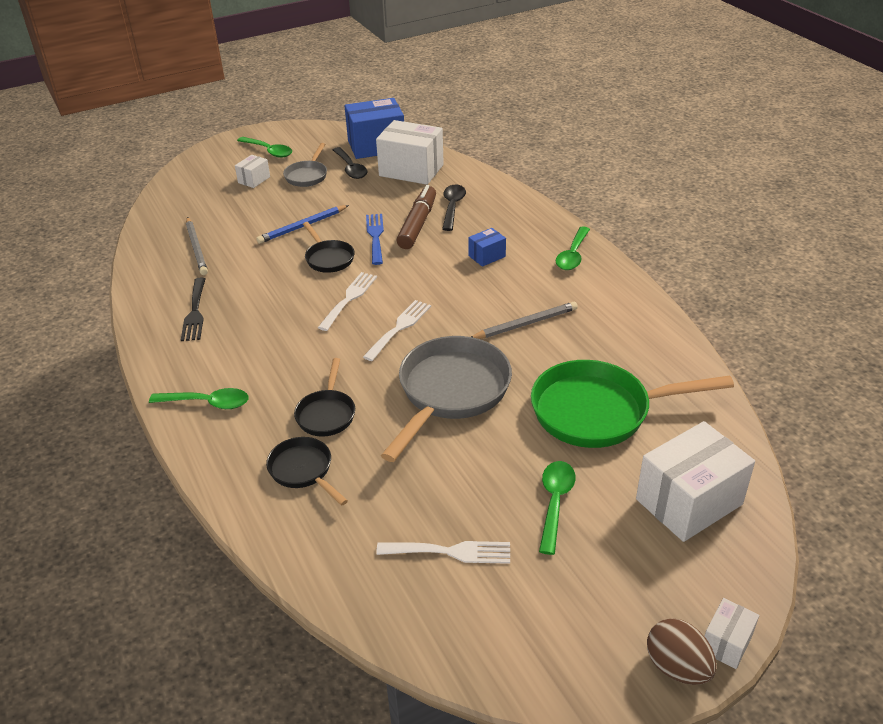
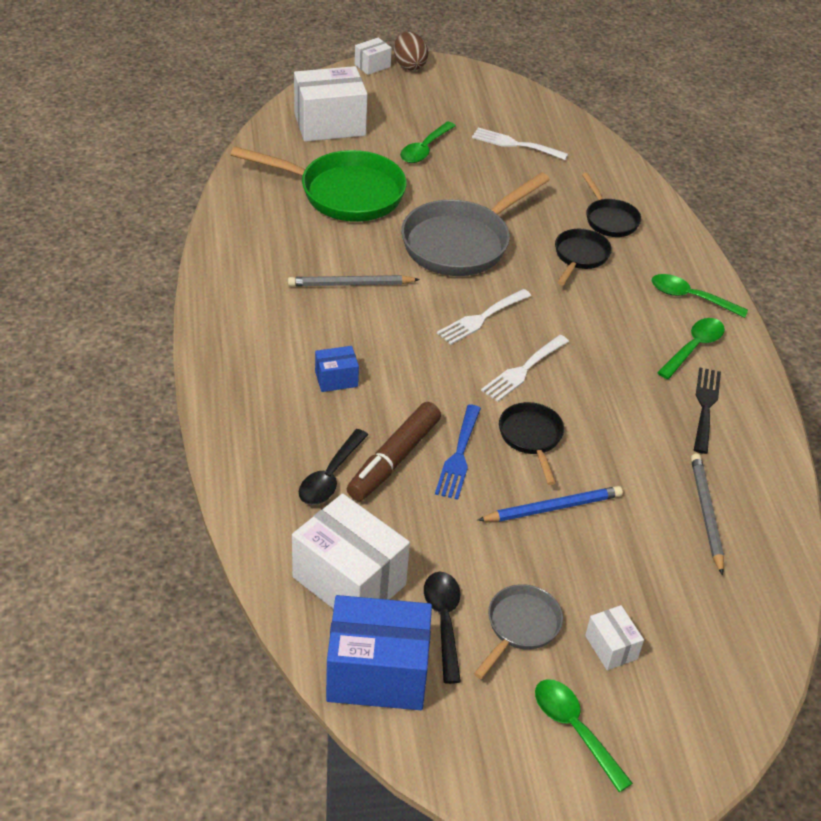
camera: 165 degrees left, 5 degrees up
white box [235,155,270,188] -> white box turned 75 degrees counterclockwise [585,605,644,670]
green spoon [555,226,590,270] -> green spoon moved to [657,318,725,379]

